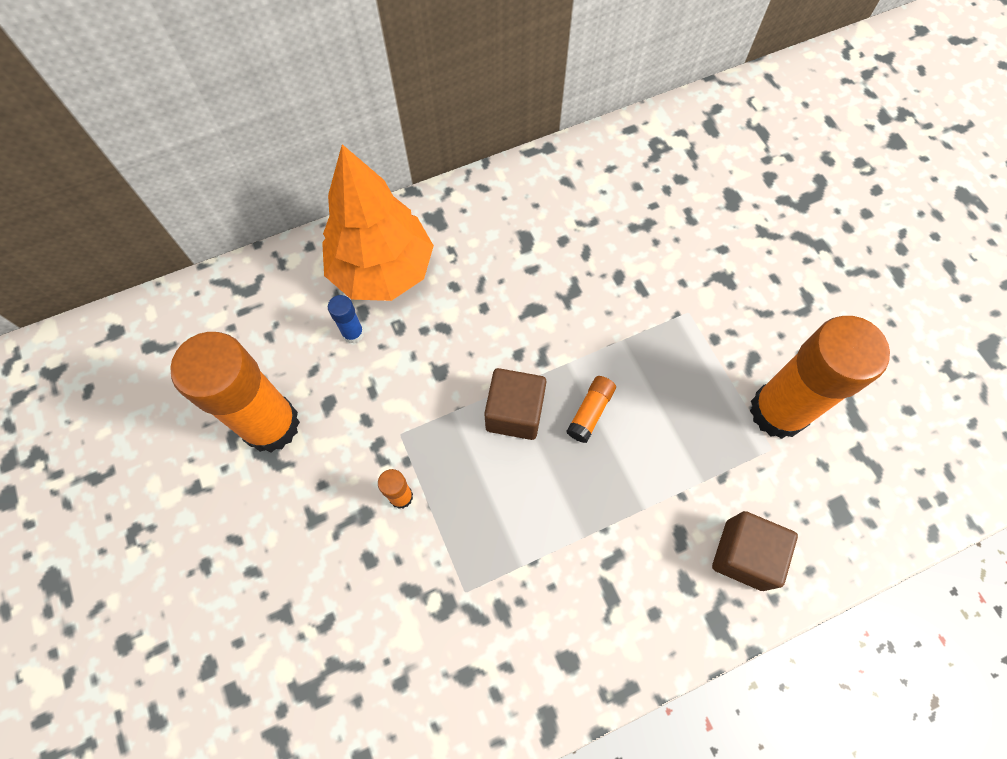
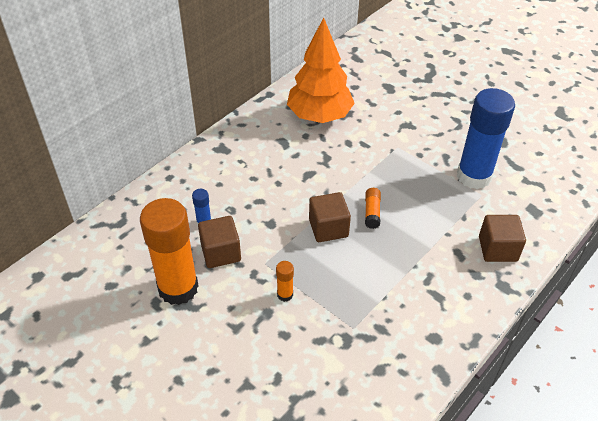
camera: 25 degrees left, 20 degrees down
orange tree [322,144,434,301] -> orange tree moved to [287,18,355,123]
orange glue stick [750,316,890,439] -> blue glue stick [457,88,515,189]
none -> brown cube [198,216,241,268]

